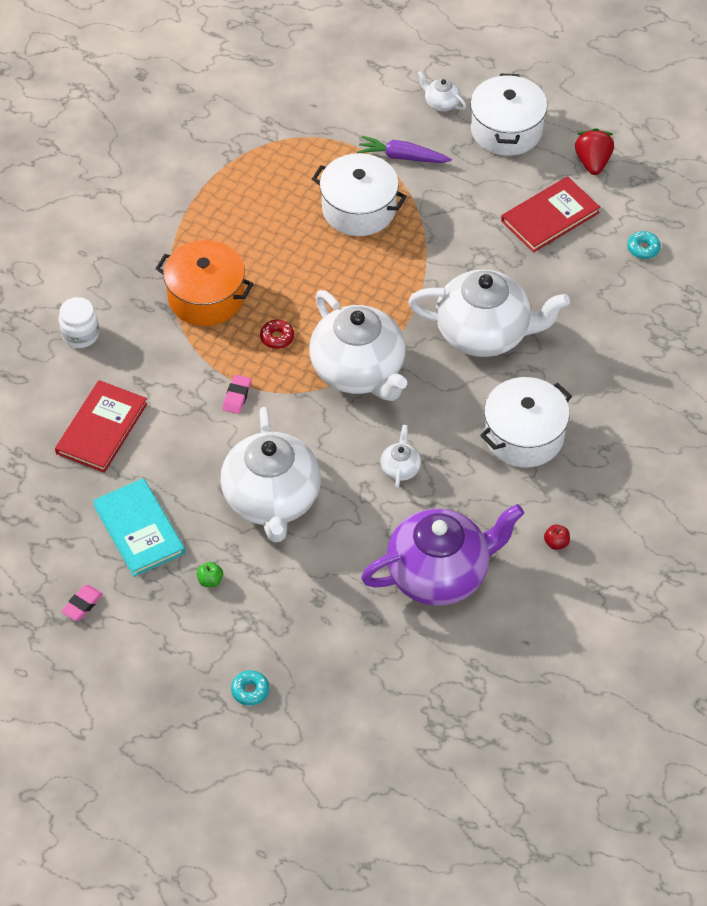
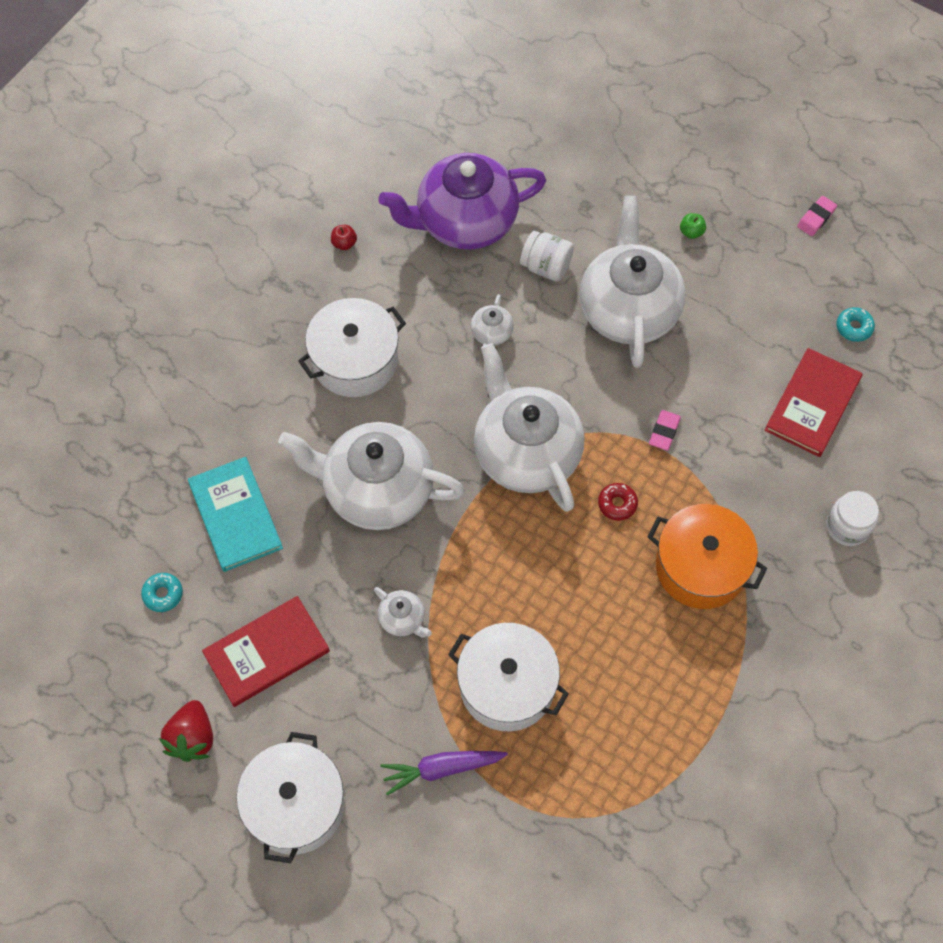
camera: 175 degrees left, 10 degrees up
turquoise book [93,478,185,577] -> turquoise book moved to [188,457,283,572]
turquoise donut [231,670,269,706] -> turquoise donut moved to [836,307,875,342]
purple carrot [357,136,452,163] -> purple carrot turned 150 degrees clockwise [380,751,508,795]
white teapot [418,71,466,111] -> white teapot moved to [374,587,432,638]
none -> white jar [520,231,574,281]

